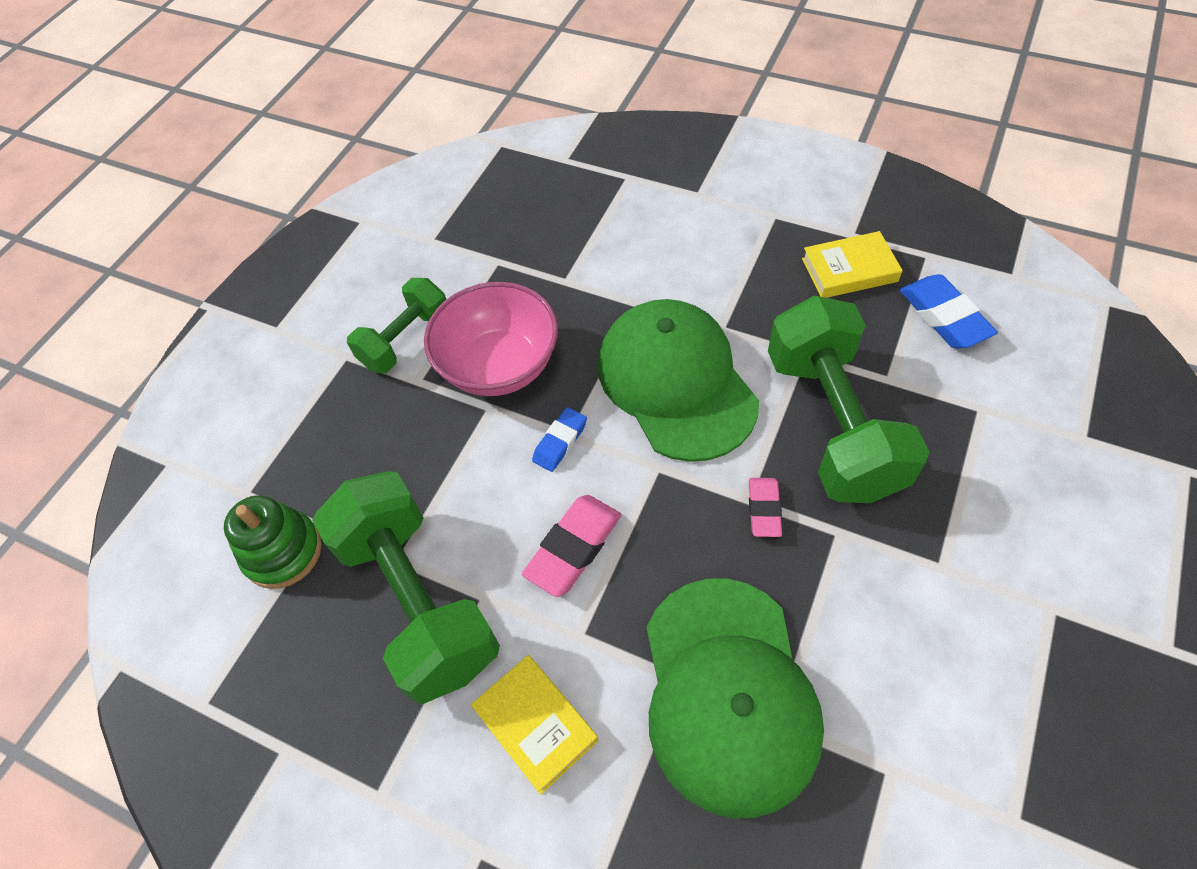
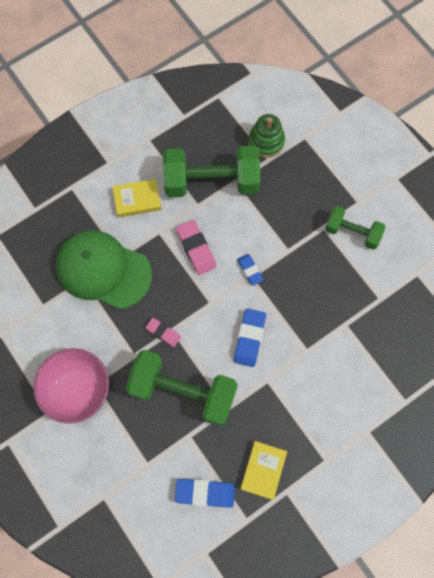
camera: 115 degrees right, 15 degrees up
green dumbbell [347,278,446,373] -> green dumbbell turned 45 degrees counterclockwise [325,206,386,250]
pink bowl [424,282,558,396] -> pink bowl moved to [34,348,109,424]
green cap [598,299,759,462] -> blue eraser [234,308,266,367]

